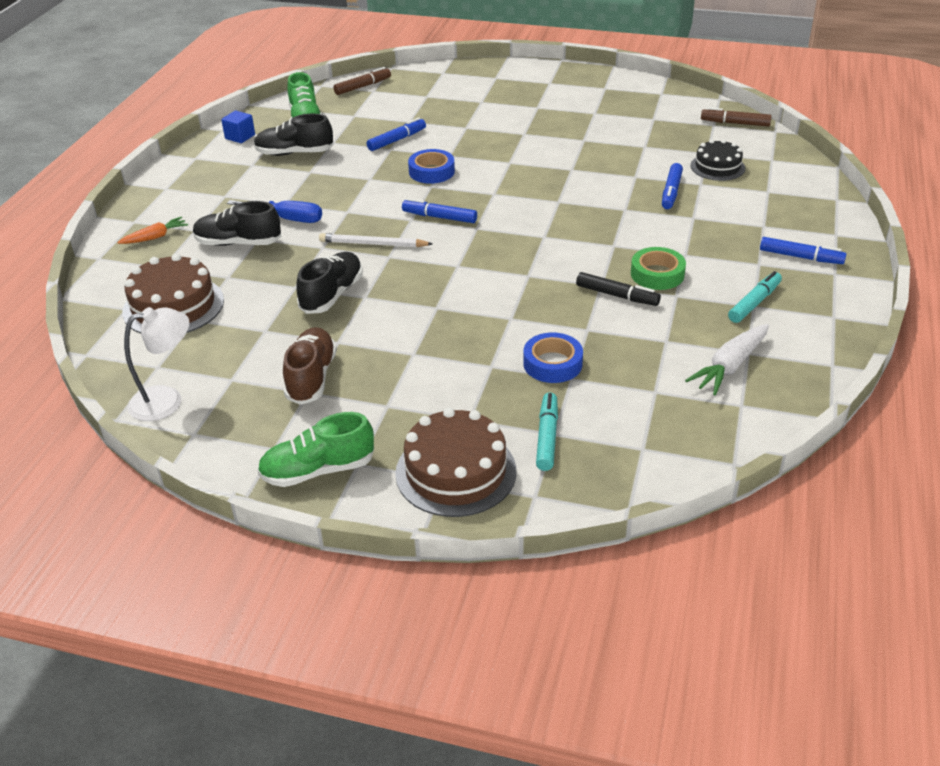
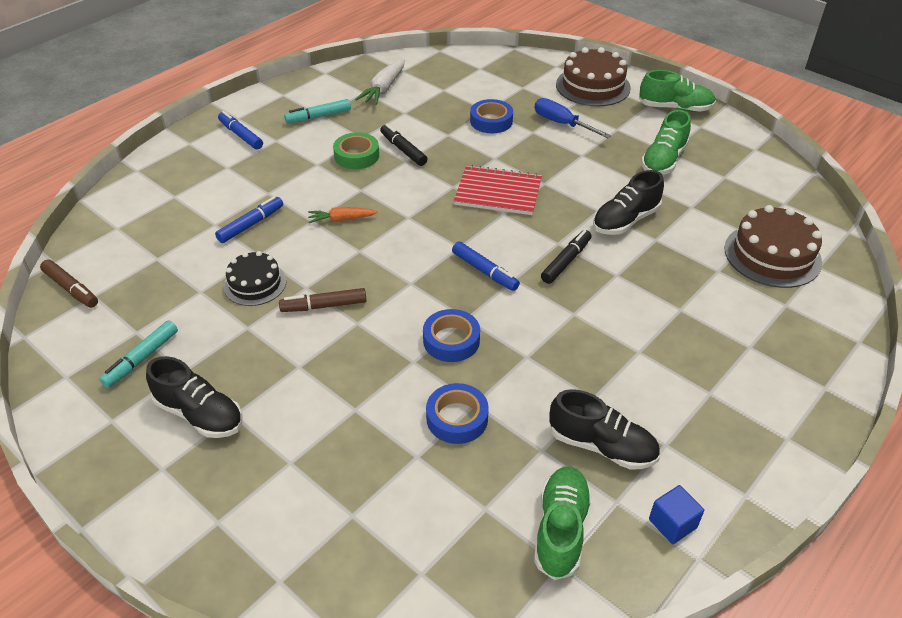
camera: 155 degrees left, 5 degrees up
orange carrot [117,217,188,244] -> orange carrot moved to [308,207,378,223]
white lamp [124,307,190,421] -> none
black shoe [193,201,281,246] -> black shoe moved to [146,356,243,438]
blue screwdriver [227,200,322,223] -> blue screwdriver moved to [535,98,611,138]
brown shoe [283,327,337,405] -> green shoe [641,110,691,175]
white pencil [319,233,432,247] -> black marker [541,230,592,284]
brown marker [333,67,391,95] -> brown marker moved to [279,288,367,312]
blue marker [367,118,426,151] -> blue tape [426,383,489,444]
turquoise marker [536,393,558,471] -> turquoise marker moved to [99,321,178,388]
white carrot [685,324,769,395] -> white carrot turned 135 degrees clockwise [355,59,405,105]
black cake [690,139,745,181] -> black cake moved to [224,251,287,306]
none -> red notebook [454,165,542,215]

